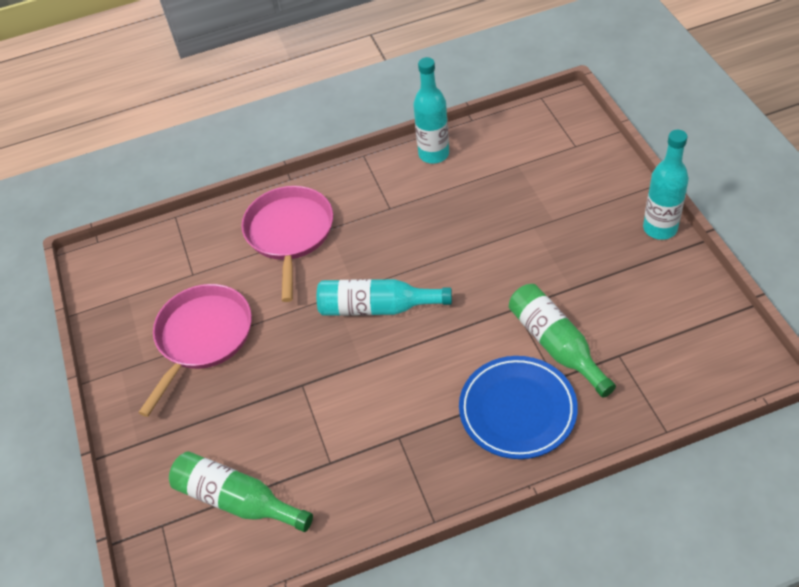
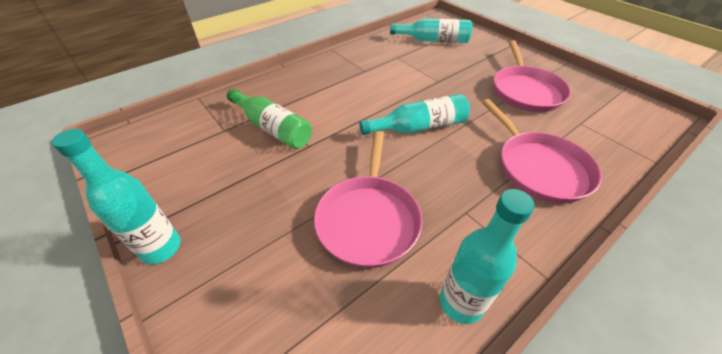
camera: 155 degrees right, 5 degrees down
green bottle [169,451,313,532] -> turquoise bottle [390,19,472,43]
blue plate [459,356,578,459] -> none
none -> pink pan [314,131,422,268]

